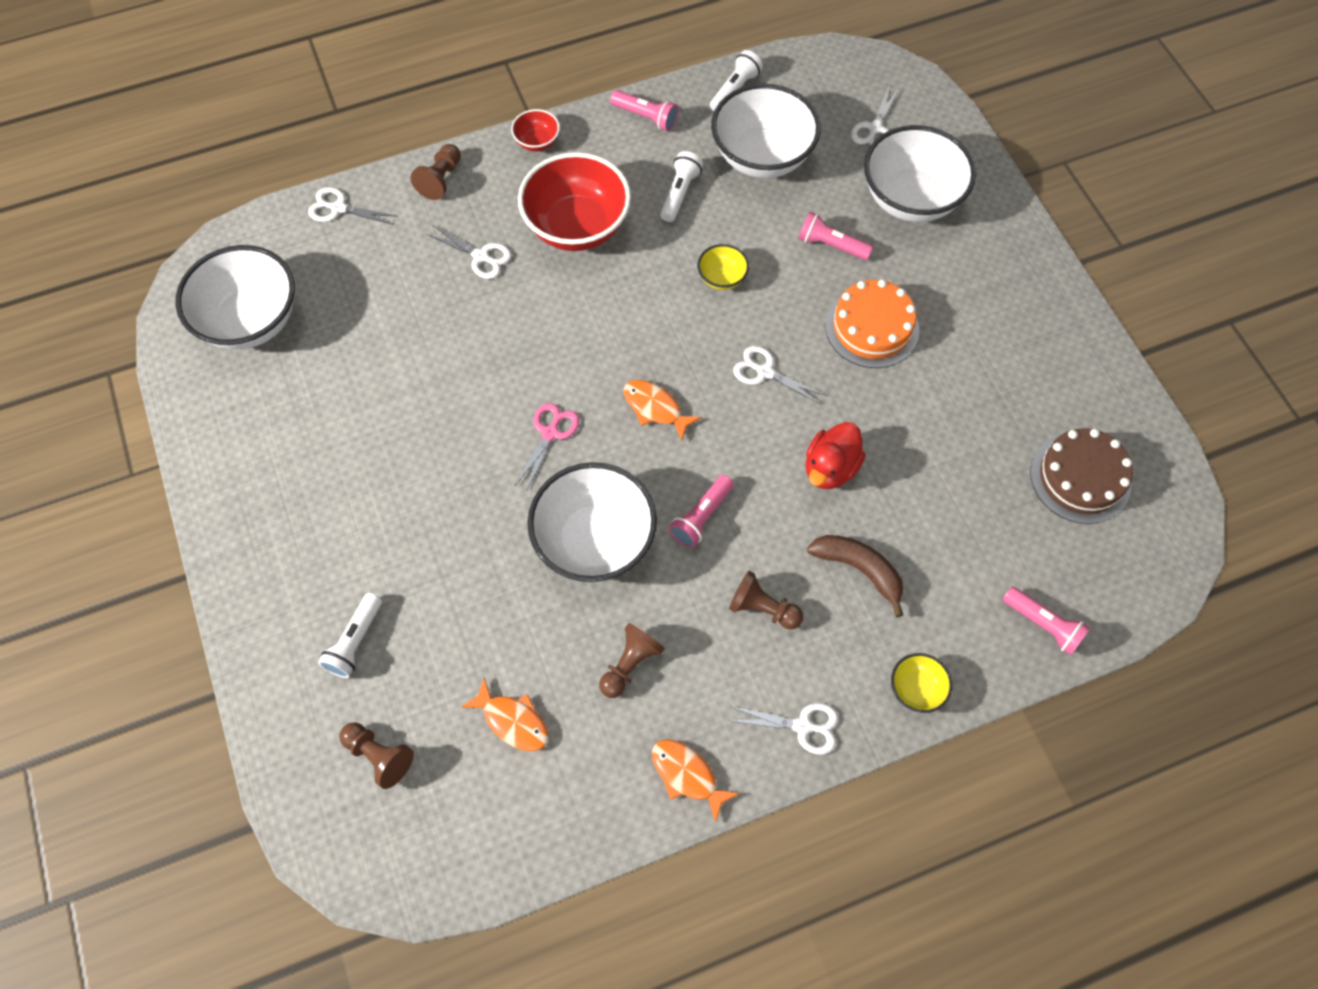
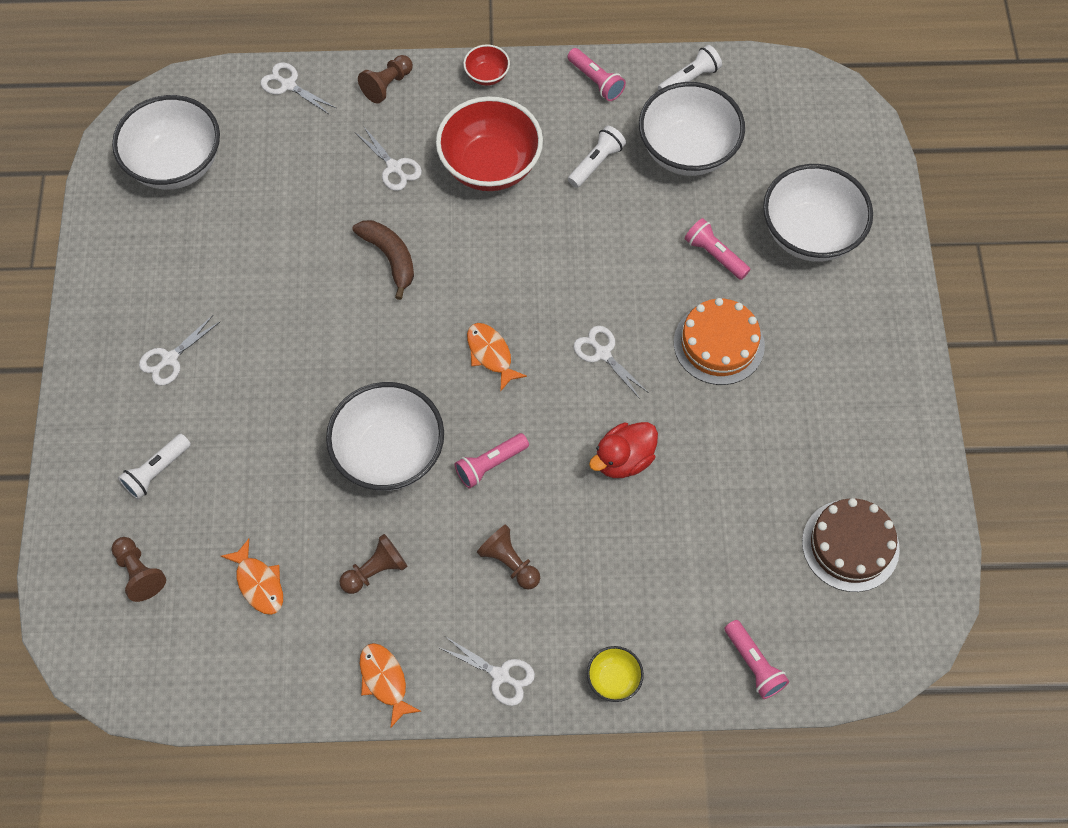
camera: 20 degrees right, 0 degrees up
pink scissors [515,403,579,489] -> none
yellow bowl [697,244,749,290] -> none
brown banana [807,535,903,617] -> brown banana moved to [352,220,414,300]
white scissors [851,86,900,146] -> white scissors moved to [139,315,221,385]

